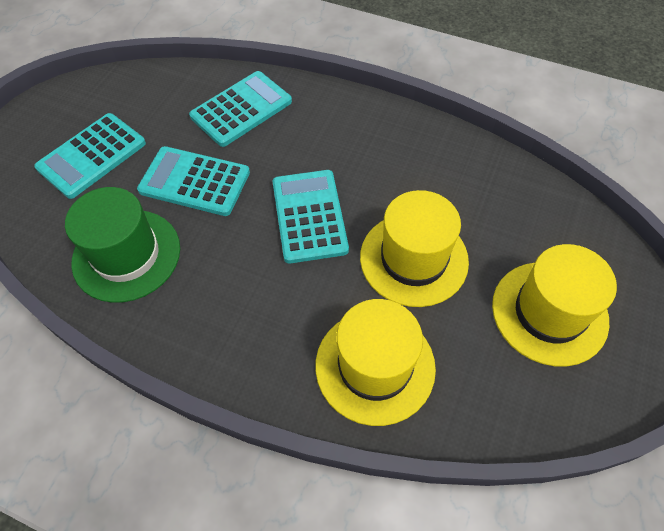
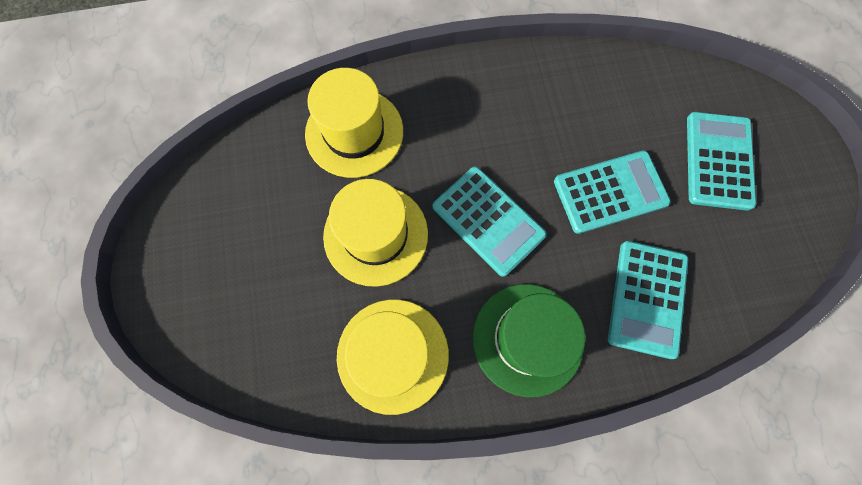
camera: 145 degrees right, 15 degrees up
green hat [65,187,180,303] -> green hat moved to [473,284,585,397]
yellow hat [492,244,617,367] -> yellow hat moved to [337,300,449,415]

